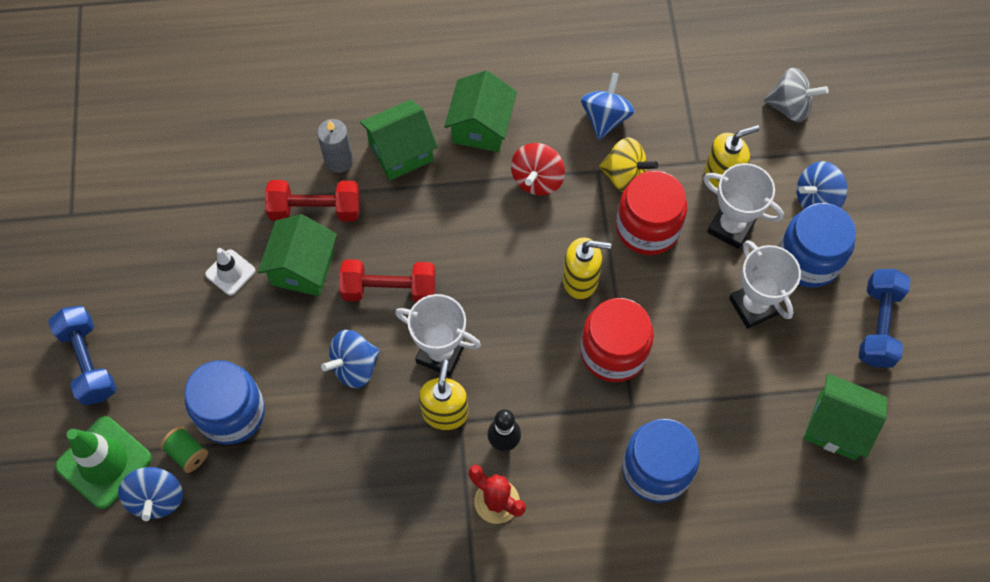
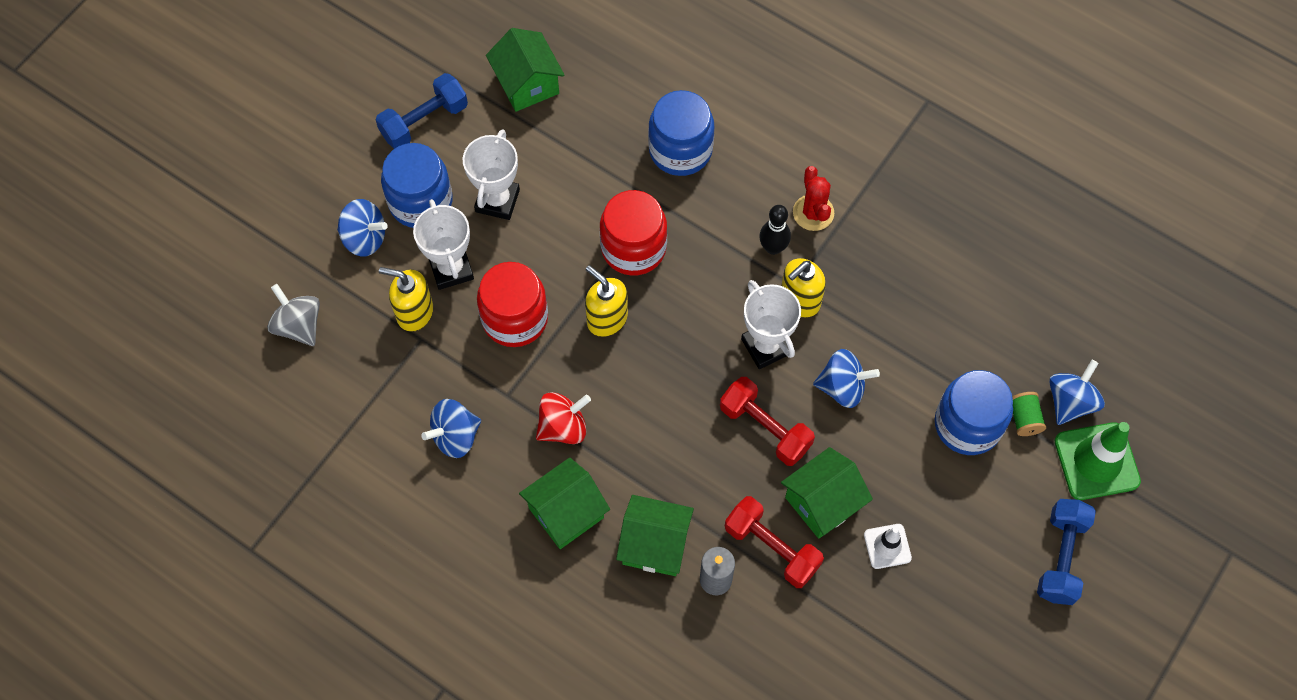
camera: 140 degrees left, 0 degrees up
yellow spinning top [599,137,658,192] -> none

